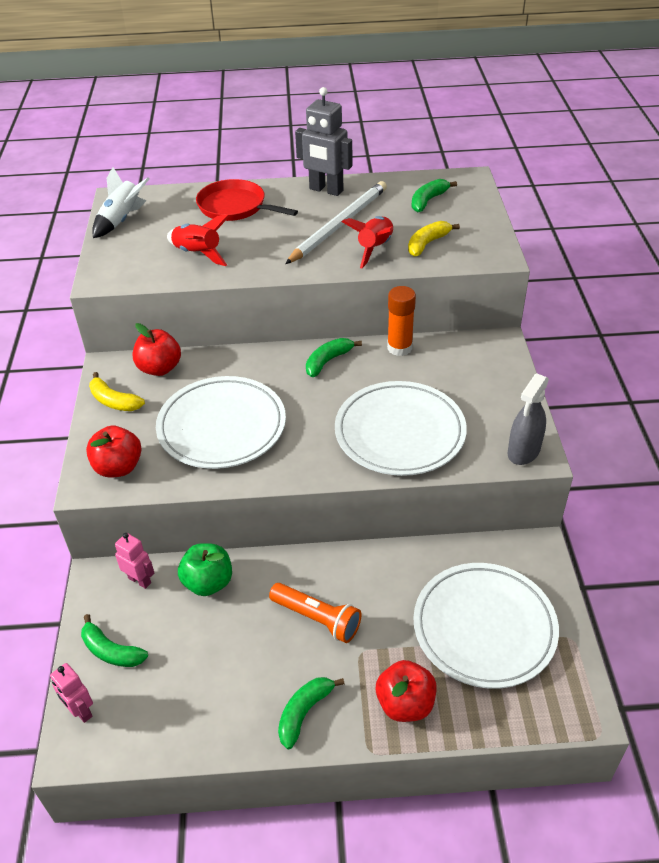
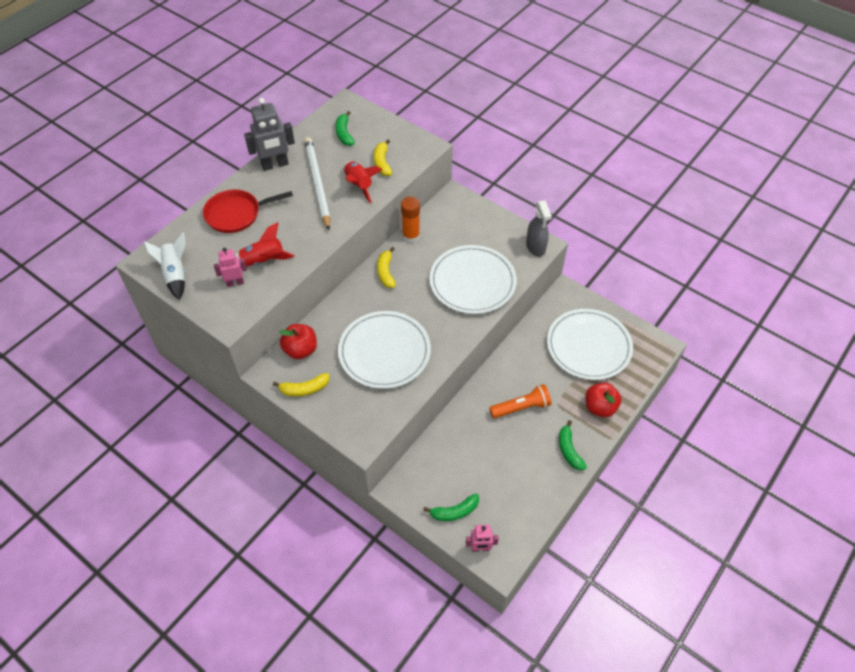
camera: 50 degrees left, 10 degrees up
red apple [86,426,141,477] -> none
pink robot [115,533,154,589] -> pink robot moved to [214,248,247,287]
green apple [178,543,232,596] -> none
green banana [306,338,362,377] -> yellow banana [377,247,396,288]

